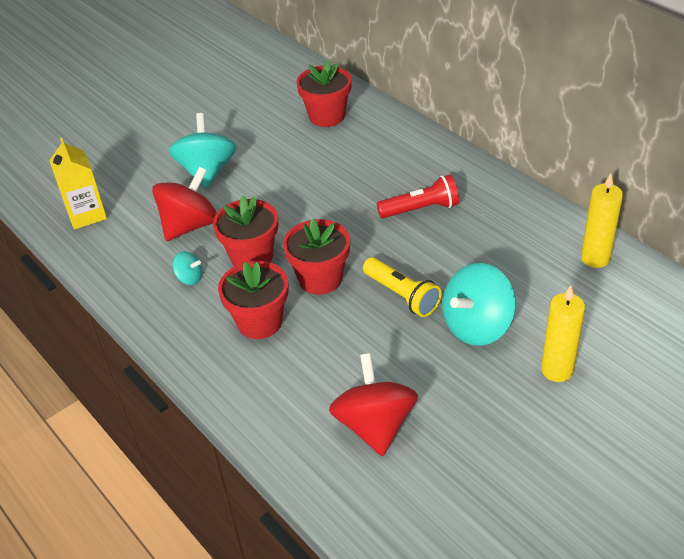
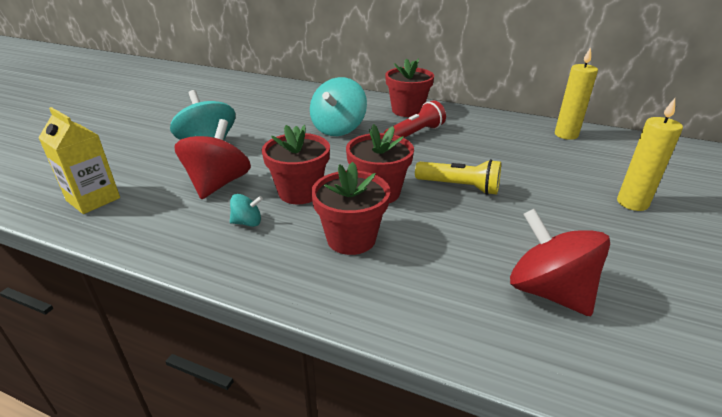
camera: 30 degrees left, 10 degrees down
red flower pot [297,60,352,127] -> red flower pot moved to [385,58,434,117]
turquoise spinning top [442,263,516,346] -> turquoise spinning top moved to [310,77,367,136]

